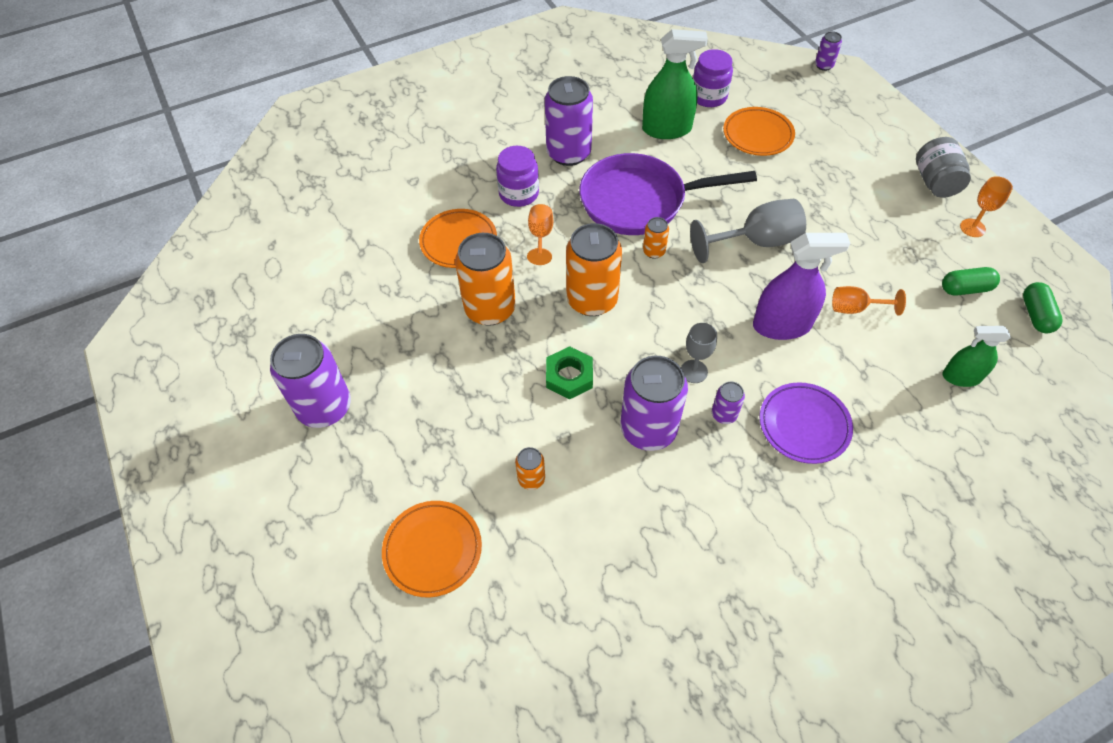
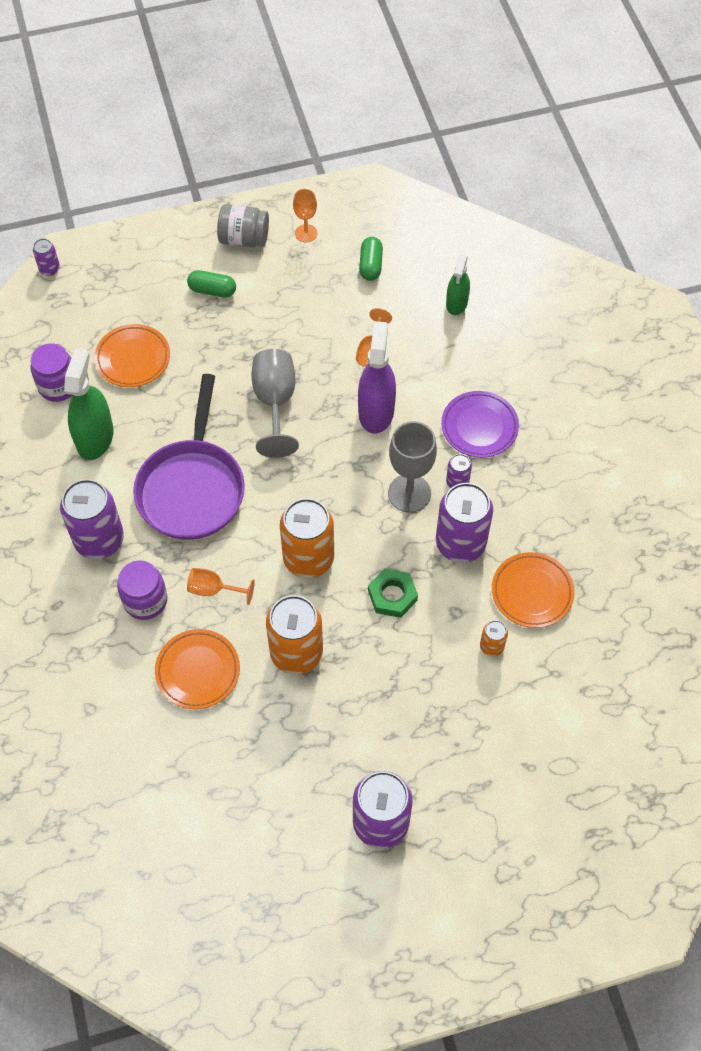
camera: 80 degrees left, 5 degrees up
orange plate [382,501,482,597] -> orange plate moved to [492,552,575,628]
orange can [643,217,669,259] -> none
grey goblet [681,323,717,383] -> grey goblet [388,421,437,513], size x1.73
green capsule [1023,282,1062,333] -> green capsule moved to [187,270,236,298]

